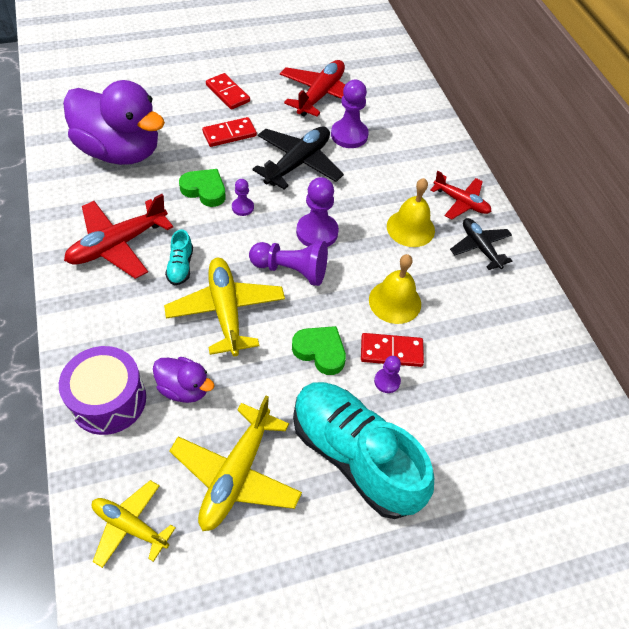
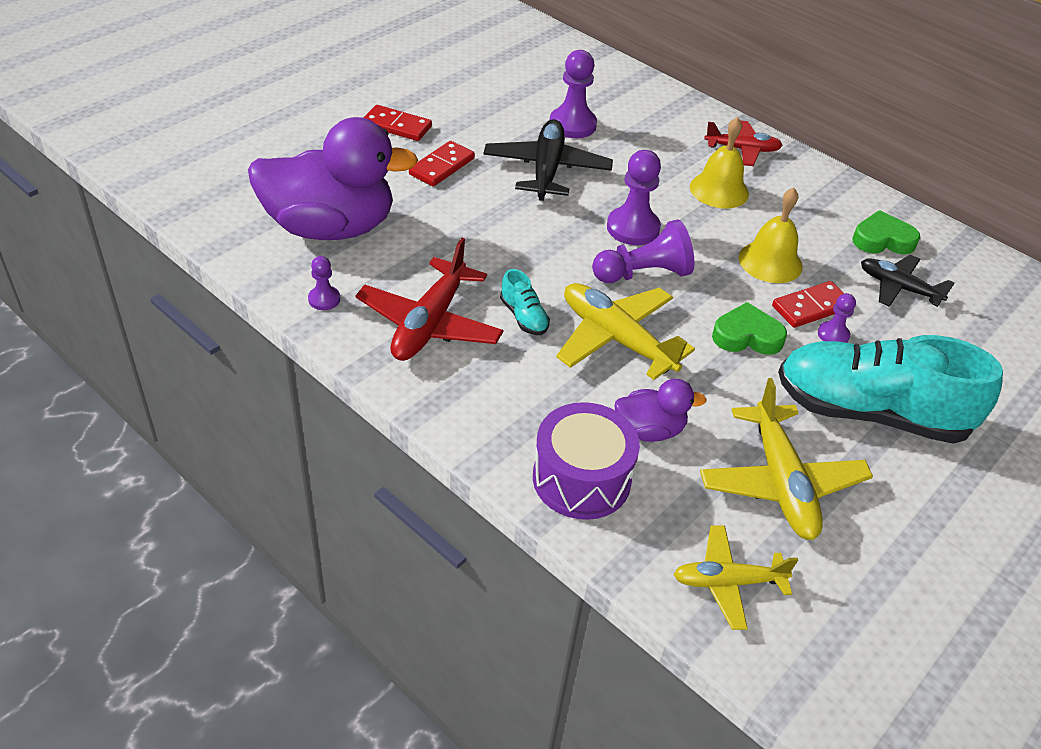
camera: 30 degrees left, 10 degrees down
green heart [179,169,226,207] -> green heart moved to [852,210,920,254]
purple pawn [232,179,254,216] -> purple pawn moved to [308,256,340,310]
red plane [280,60,366,117] -> none
black plane [450,218,512,270] -> black plane moved to [861,255,955,307]

